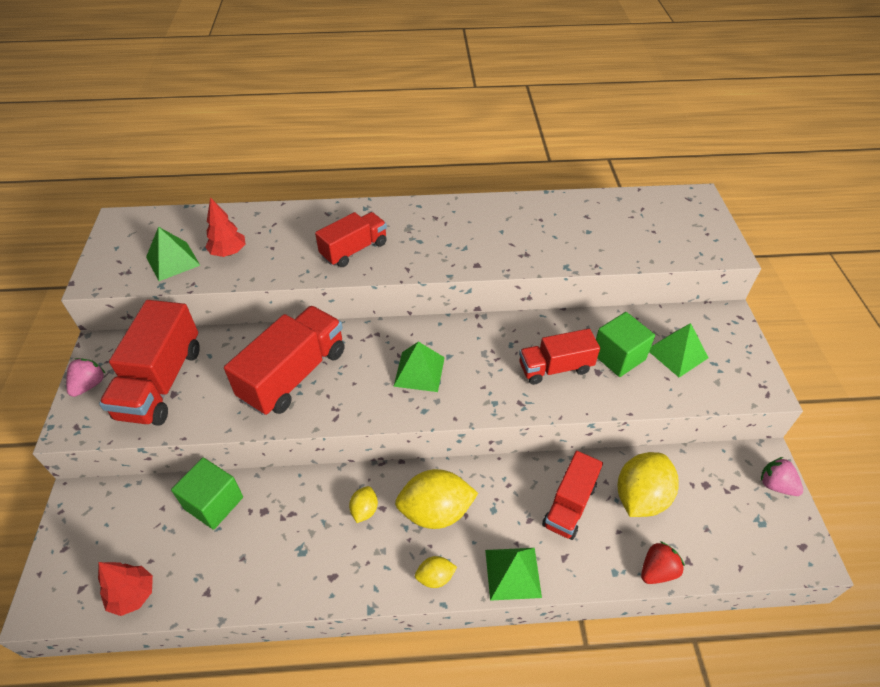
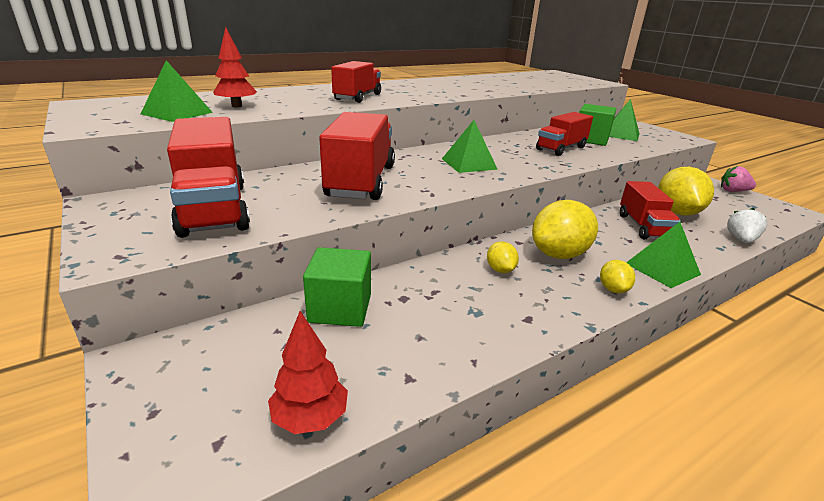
camera: 30 degrees left, 20 degrees down
pink strawberry [66,358,105,397] -> none
yellow lemon [415,556,457,588] -> yellow lemon turned 45 degrees counterclockwise [600,260,635,293]
red strawberry [641,541,685,584] -> white strawberry [727,208,768,243]

